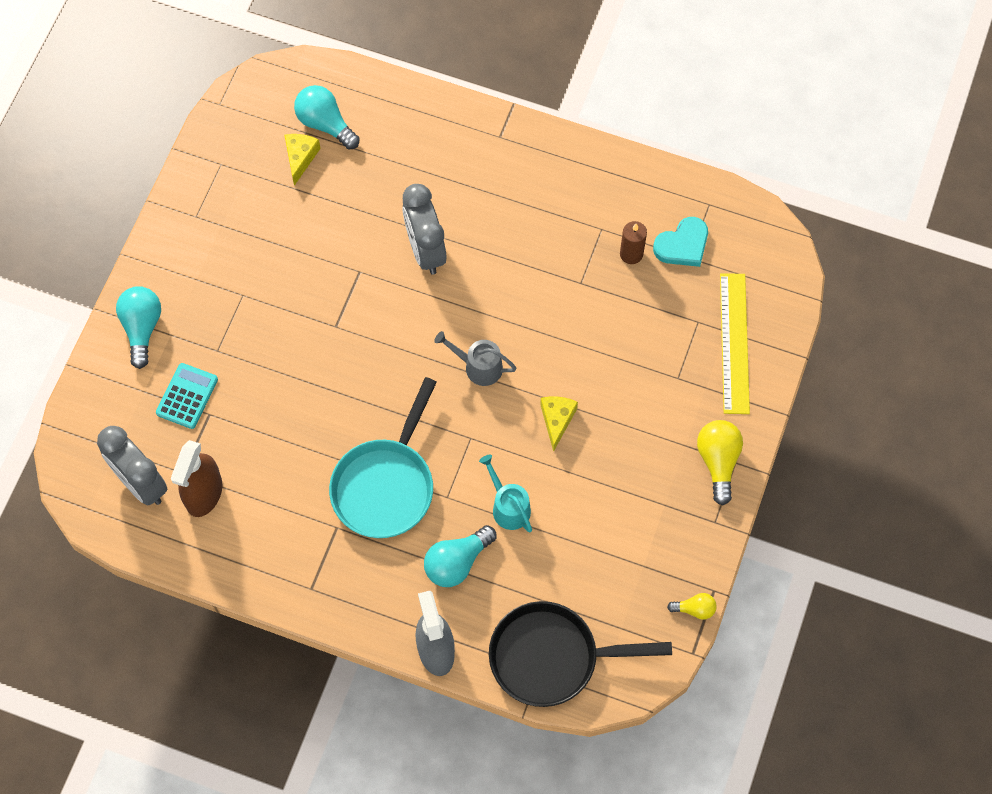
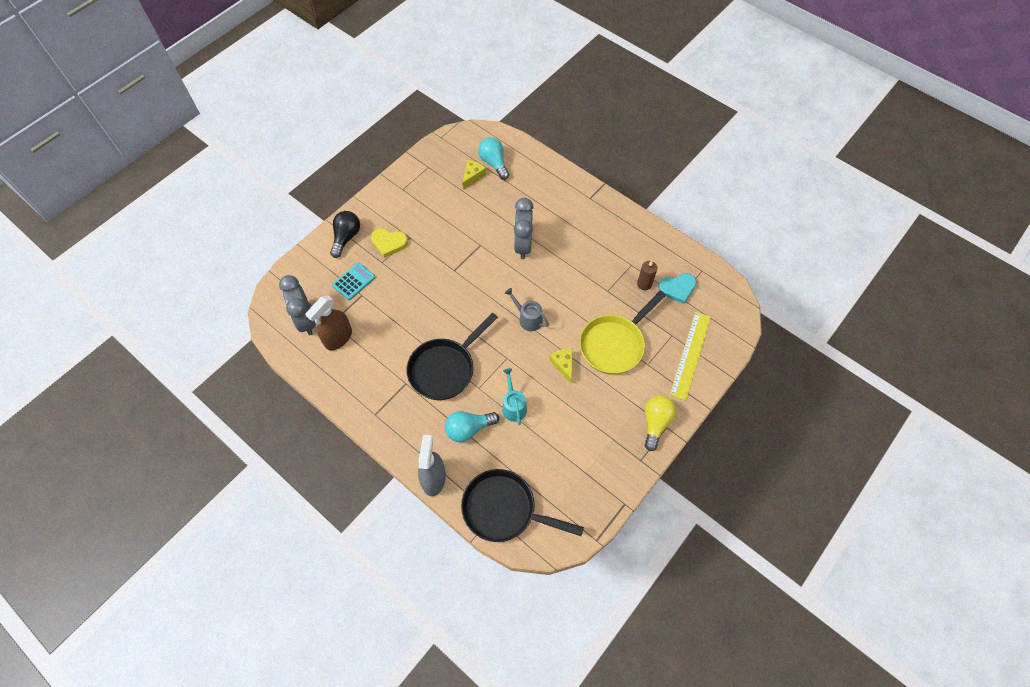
camera: 20 degrees right, 5 degrees down
turquoise light bulb [116,286,161,369] -> black light bulb [330,211,360,258]
turquoise pan [329,377,437,538] -> black pan [406,313,498,400]
yellow cheese [540,396,578,452] -> yellow cheese turned 45 degrees counterclockwise [549,348,572,384]
yellow light bulb [667,593,717,620] -> none
none -> yellow heart [371,228,408,258]
none -> yellow pan [579,291,666,374]

